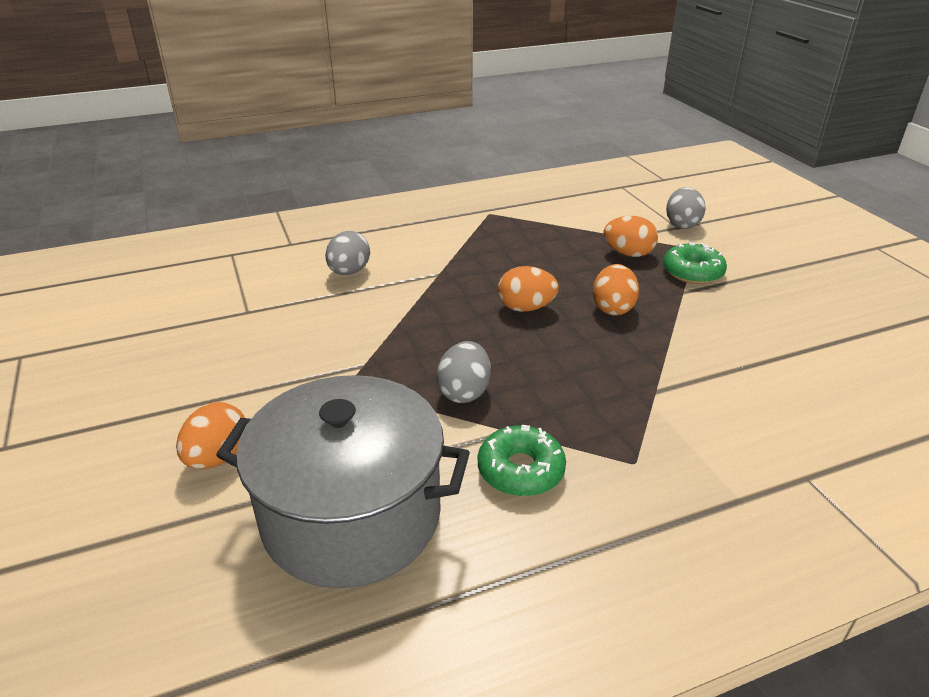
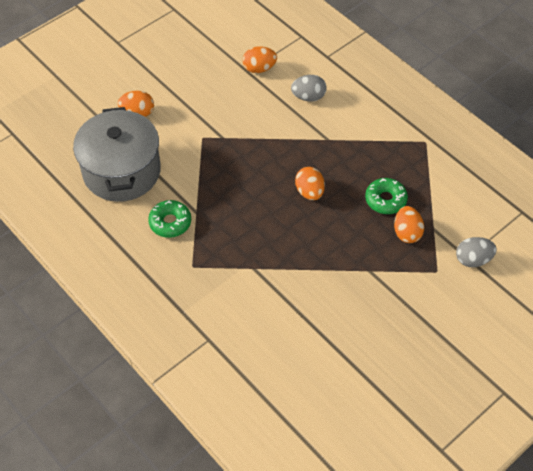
camera: 70 degrees right, 20 degrees up
grey egg [436,341,491,403] -> none
orange egg [593,264,639,315] -> orange egg moved to [243,46,277,73]
green donut [663,242,727,284] -> green donut moved to [365,178,408,214]

